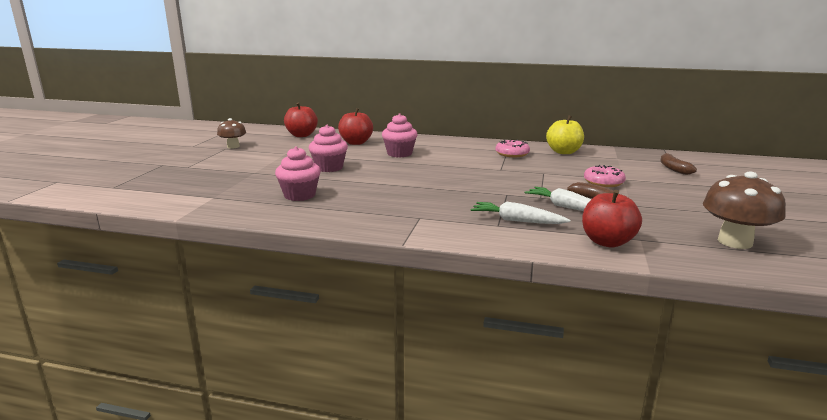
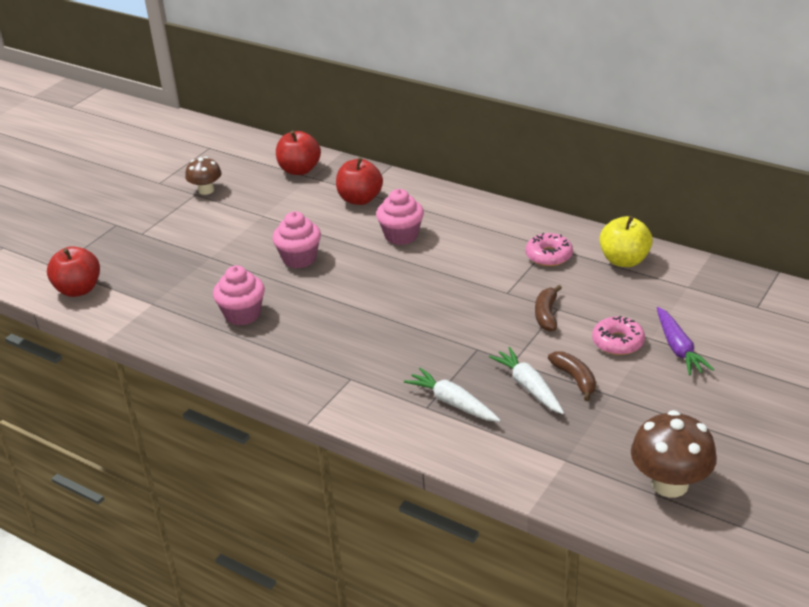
camera: 20 degrees right, 15 degrees up
red apple [582,190,642,248] -> red apple moved to [47,246,100,297]
brown banana [660,153,697,175] -> brown banana moved to [535,285,562,331]
none -> purple carrot [657,307,714,376]

